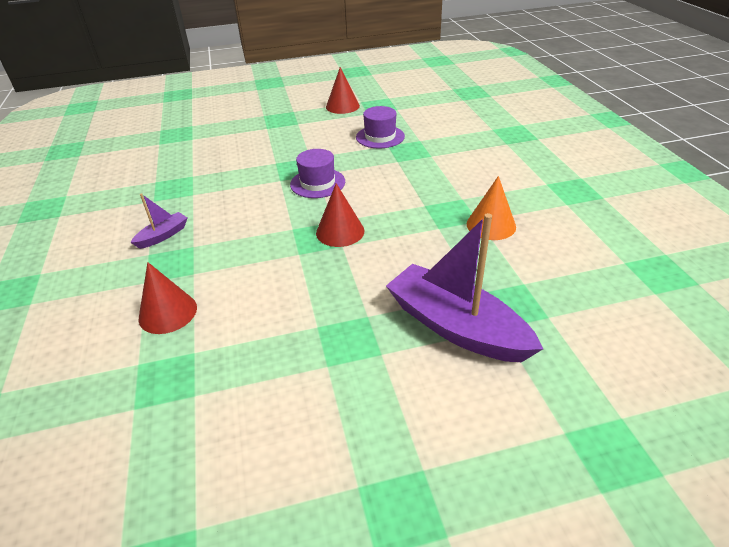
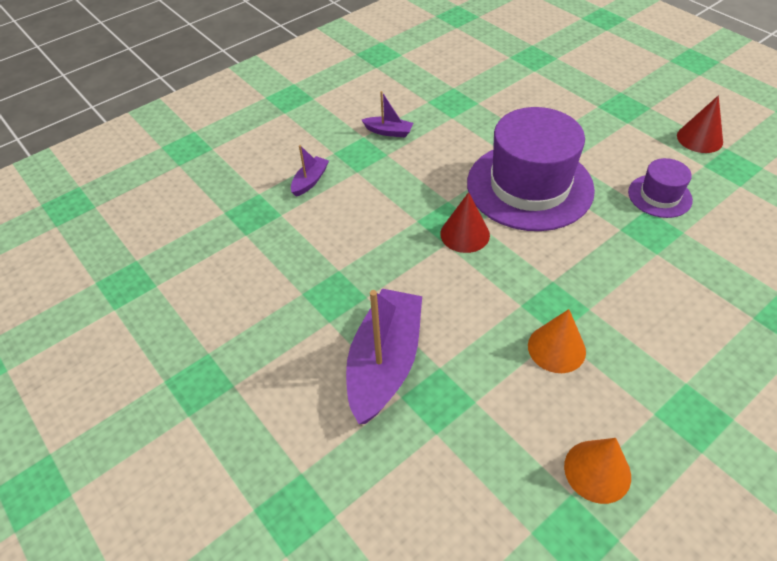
camera: 65 degrees right, 10 degrees up
red cone [139,262,197,334] -> purple boat [291,145,329,197]
purple hat [290,149,345,198] -> purple hat [467,107,595,231], size x2.09
none -> orange cone [564,438,631,504]

